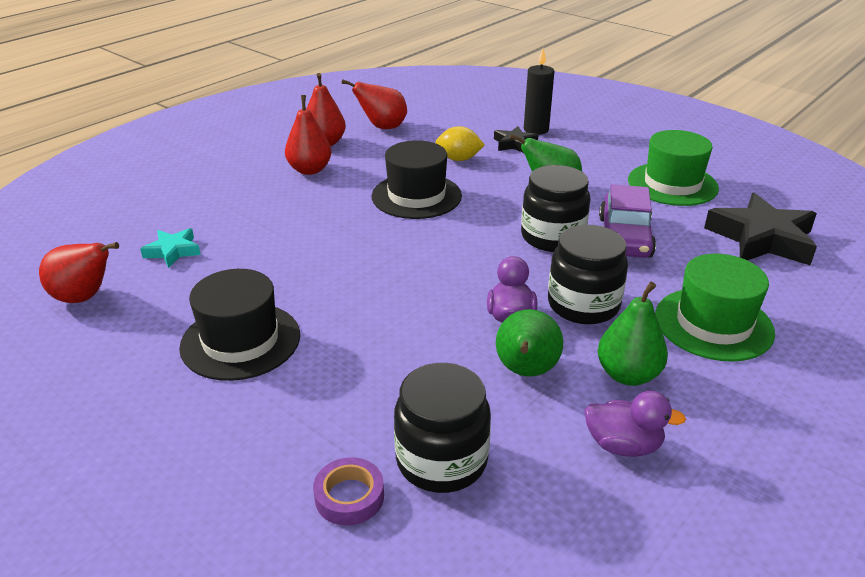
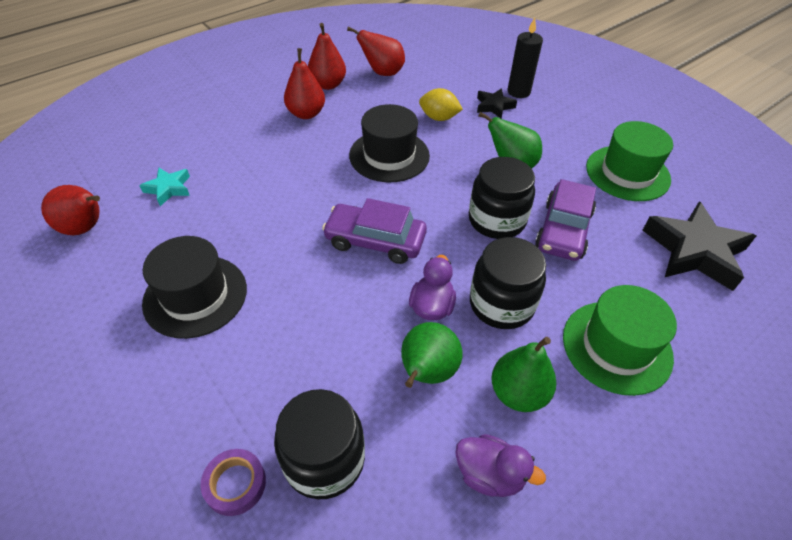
camera: 10 degrees right, 15 degrees up
none -> purple car [322,198,427,264]

